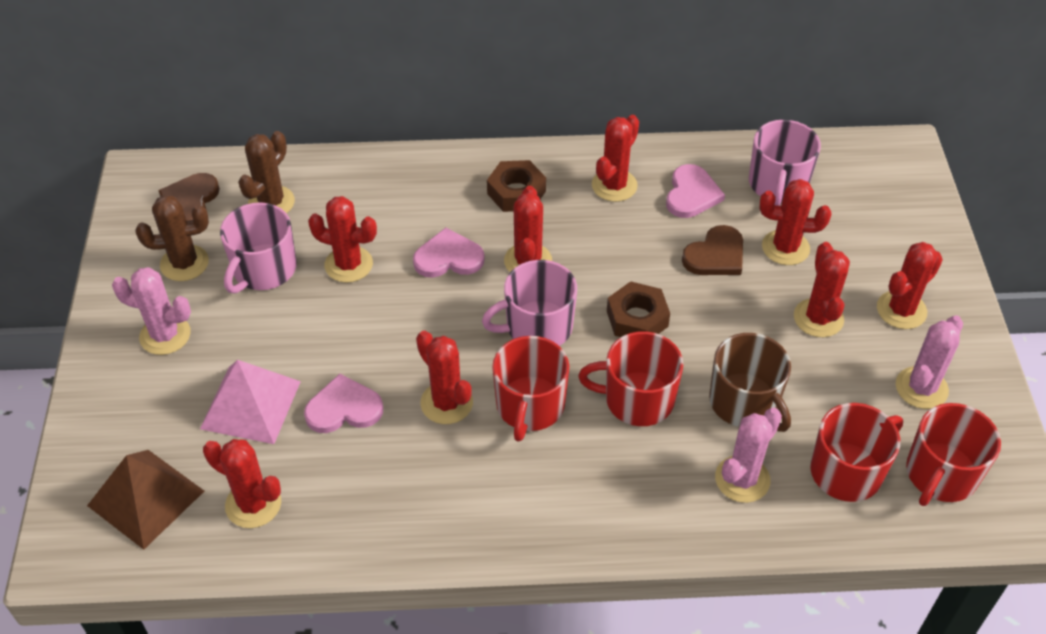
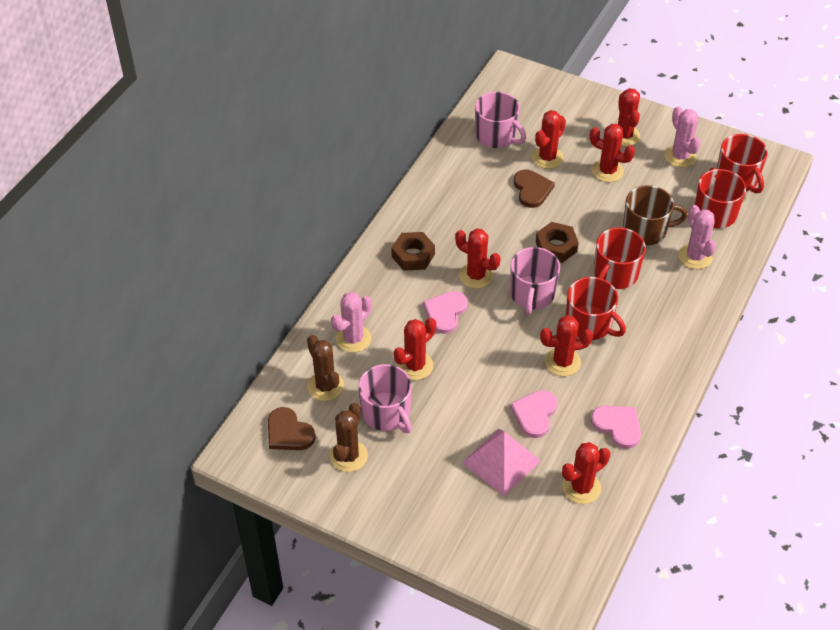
camera: 60 degrees left, 0 degrees up
brown pyramid [87,450,204,550] -> none
pink cactus [112,267,191,355] -> pink cactus moved to [331,292,372,353]
red cactus [592,115,639,202] -> none
pink heart [666,164,725,218] -> pink heart moved to [591,405,641,449]

